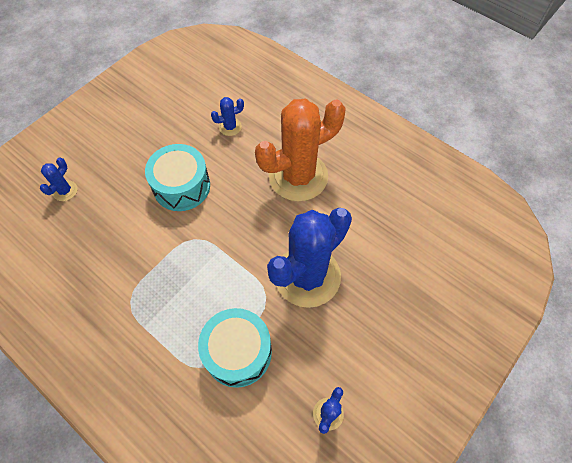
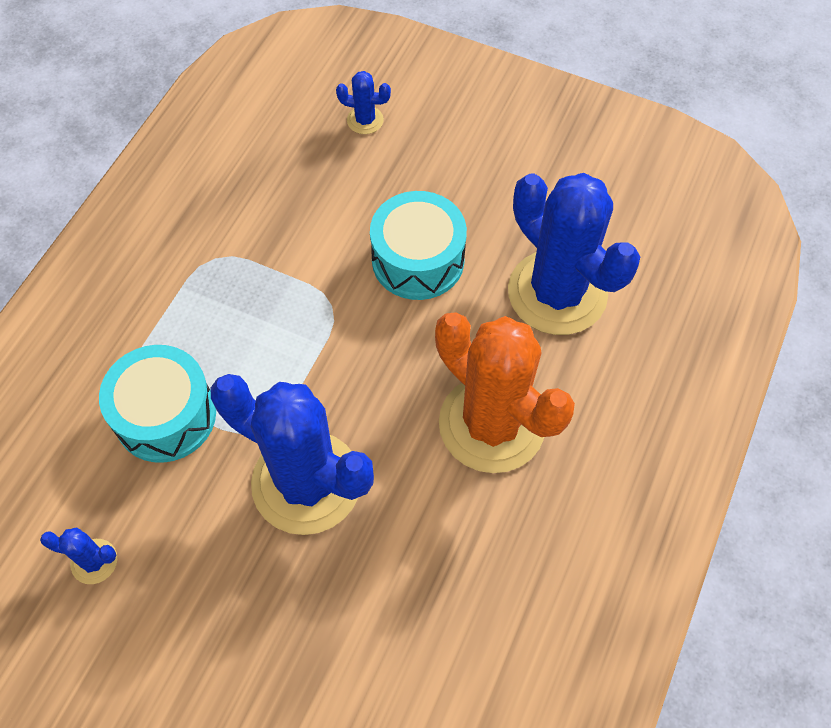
camera: 75 degrees right, 0 degrees up
blue cactus [211,97,244,136] -> blue cactus [508,173,640,335], size x2.45

